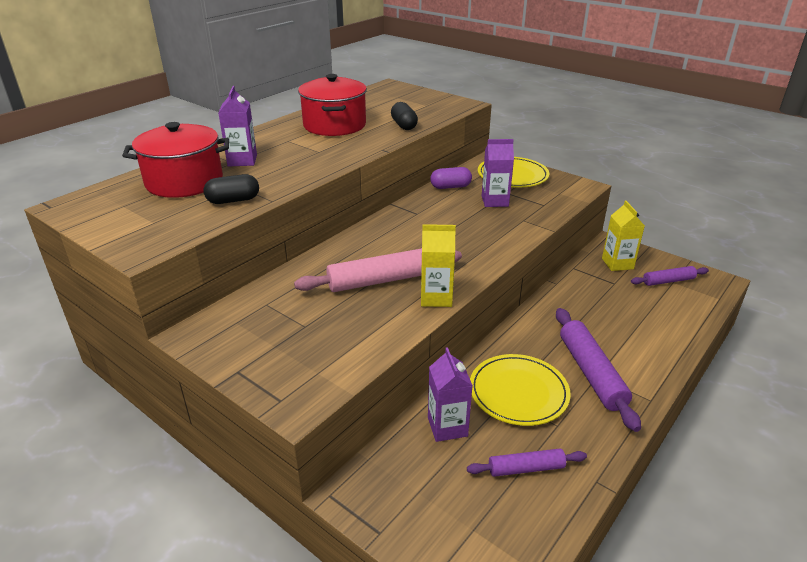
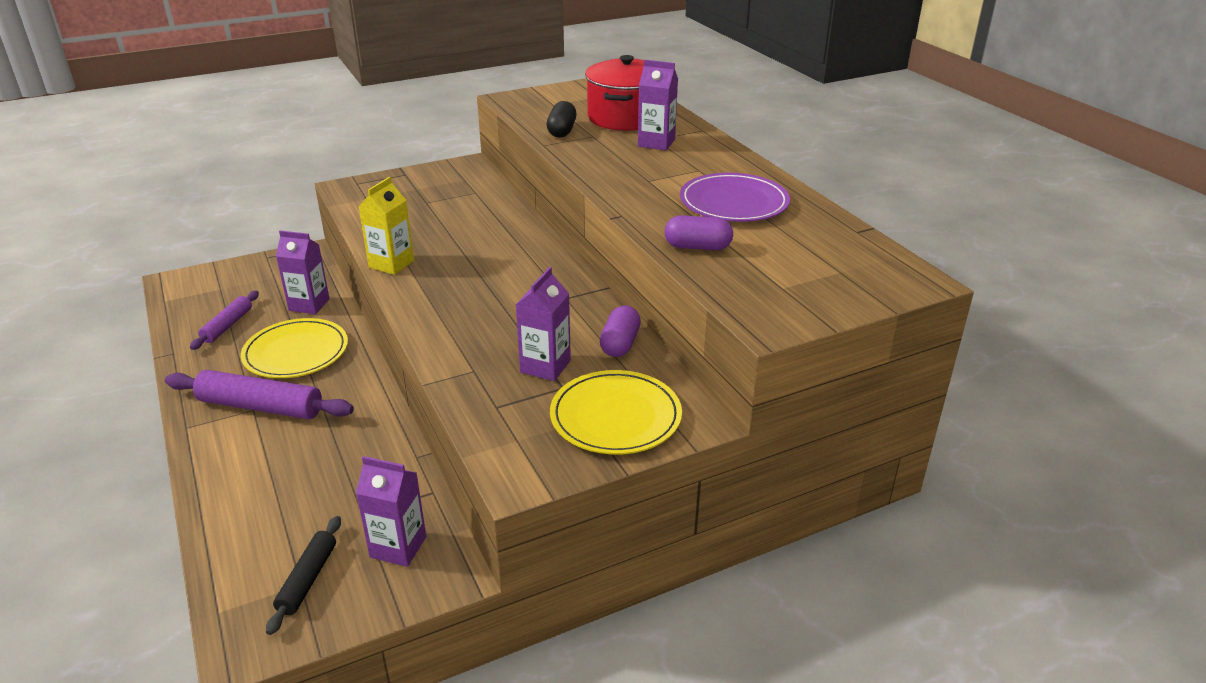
camera: 115 degrees right, 0 degrees up
pink rolling pin [294,248,462,292] -> none
red pot [298,74,367,136] -> purple plate [680,173,790,222]
black capsule [391,102,418,130] -> purple capsule [664,215,733,250]
yellow carton [602,201,645,271] -> purple carton [356,456,426,567]
purple rolling pin [631,266,709,286] -> black rolling pin [266,516,341,635]

